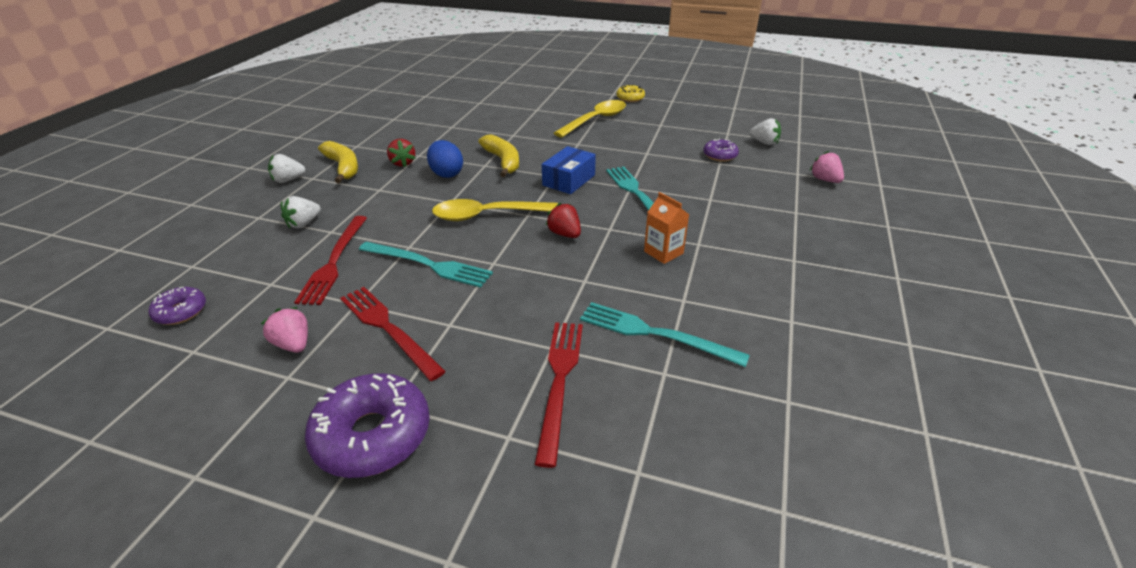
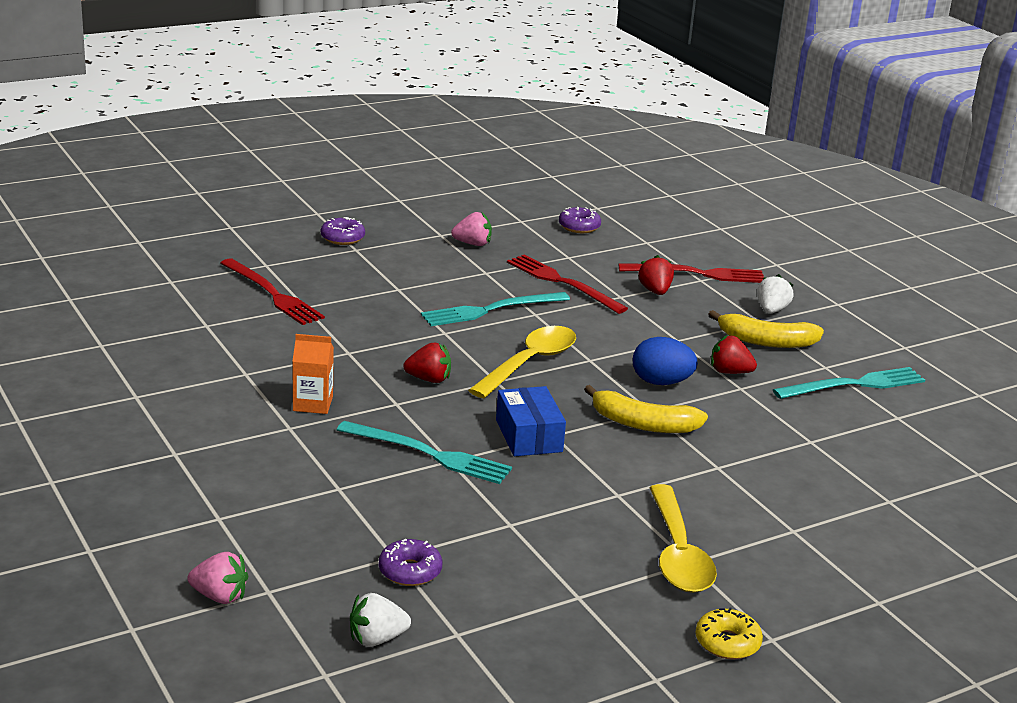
camera: 130 degrees right, 10 degrees down
white strawberry [281,196,321,228] -> red strawberry [638,255,674,295]
purple donut [305,373,430,478] -> purple donut [321,217,365,245], size x0.53
red fork [340,287,446,381] -> red fork moved to [619,263,764,283]
turquoise fork [580,302,750,367] -> turquoise fork moved to [773,367,925,399]

